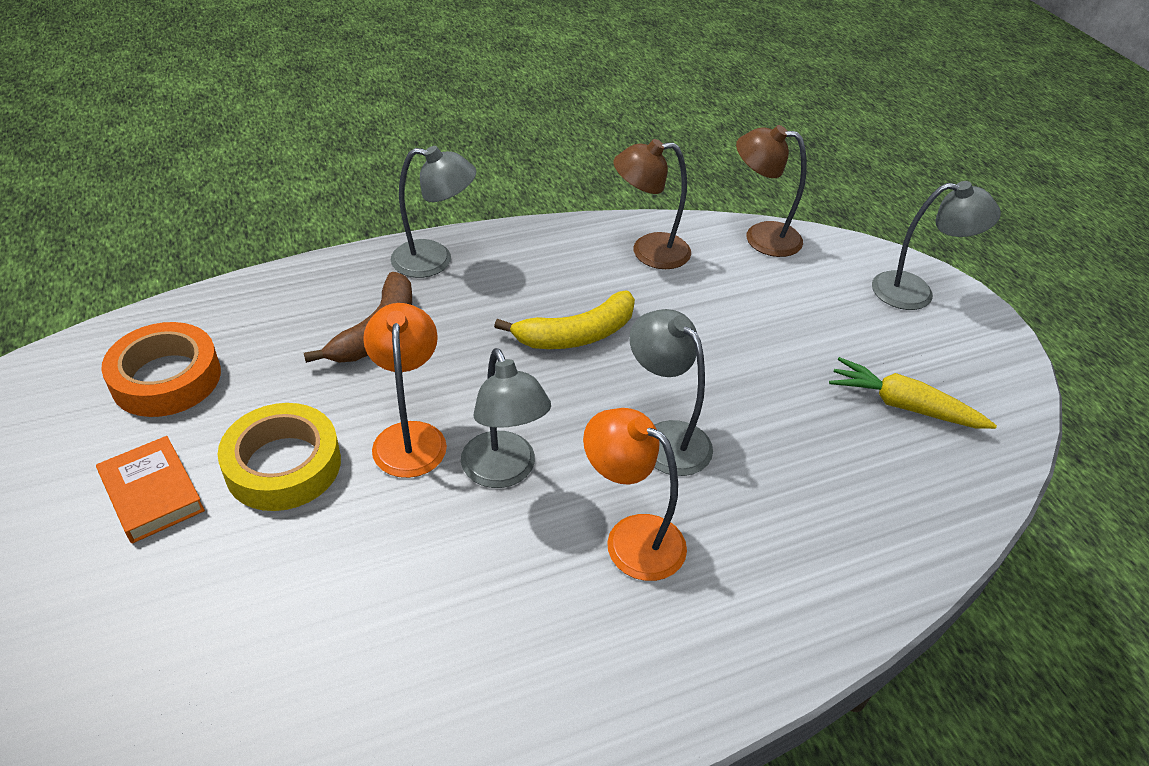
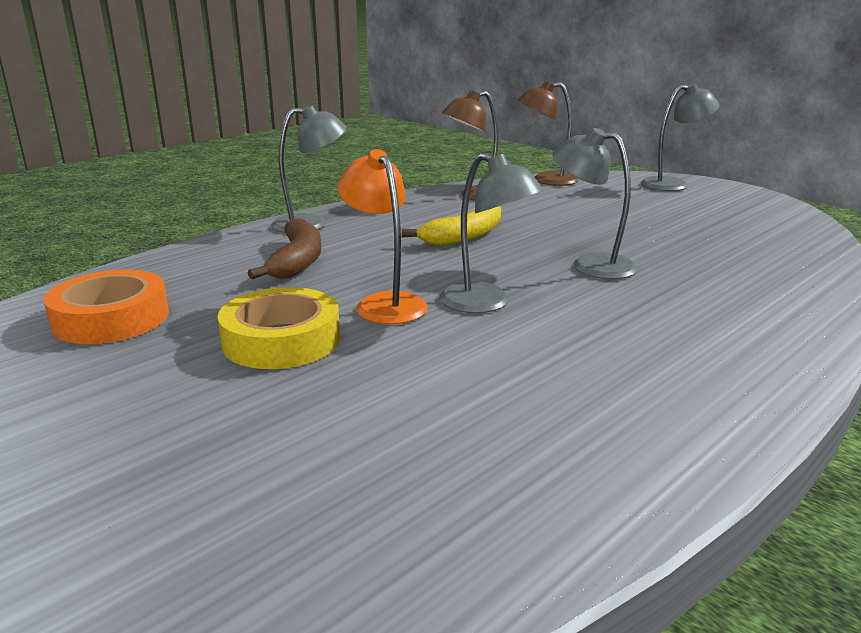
camera: 20 degrees left, 20 degrees down
orange book [96,436,205,544] -> none
orange lamp [583,408,687,581] -> none
yellow carrot [829,357,997,429] -> none

